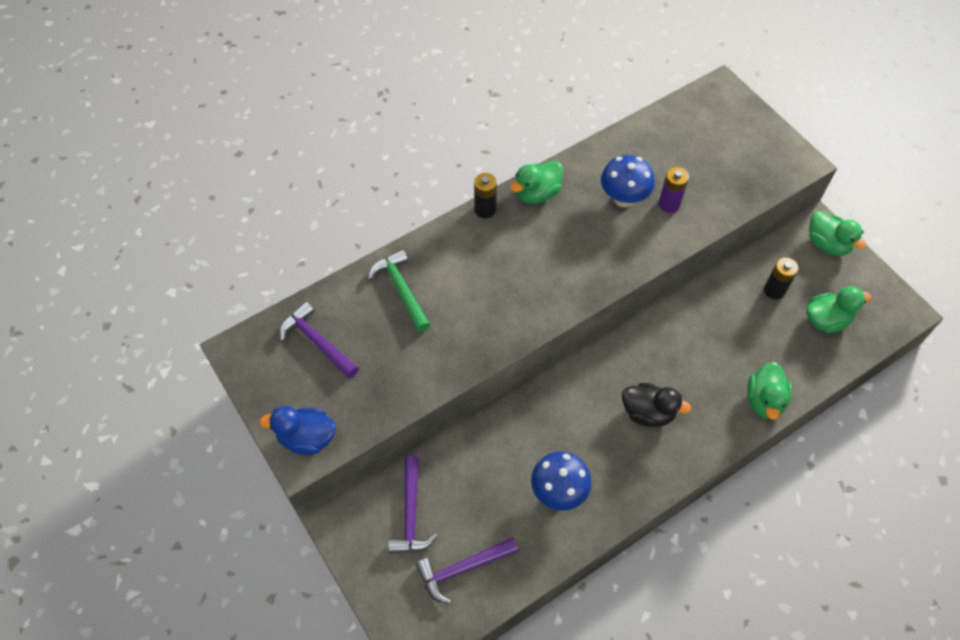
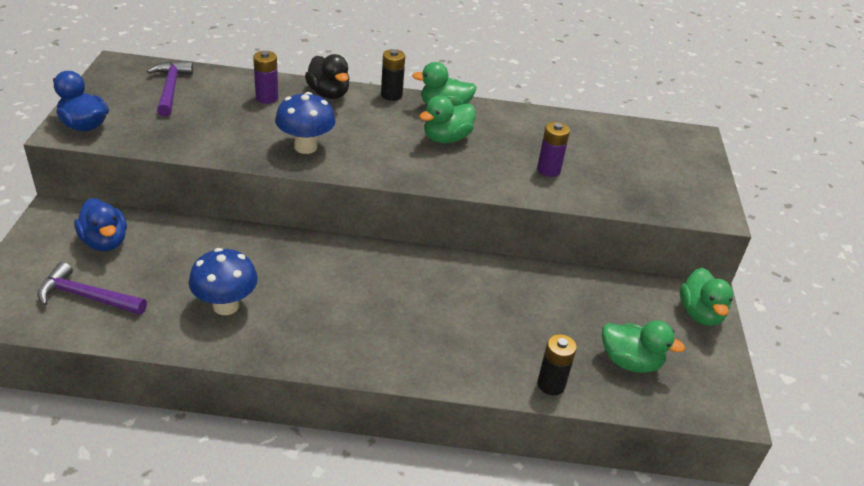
camera: 35 degrees right, 20 degrees down
green hammer [368,249,430,332] -> purple battery [253,51,278,104]
purple hammer [388,456,438,554] -> blue duck [74,198,127,251]
blue mushroom [601,155,655,207] -> blue mushroom moved to [275,92,336,154]
black duck [622,383,691,427] -> black duck moved to [305,54,350,99]
green duck [747,362,792,420] -> green duck moved to [419,95,475,143]
black battery [764,258,798,300] -> black battery moved to [537,334,577,395]

